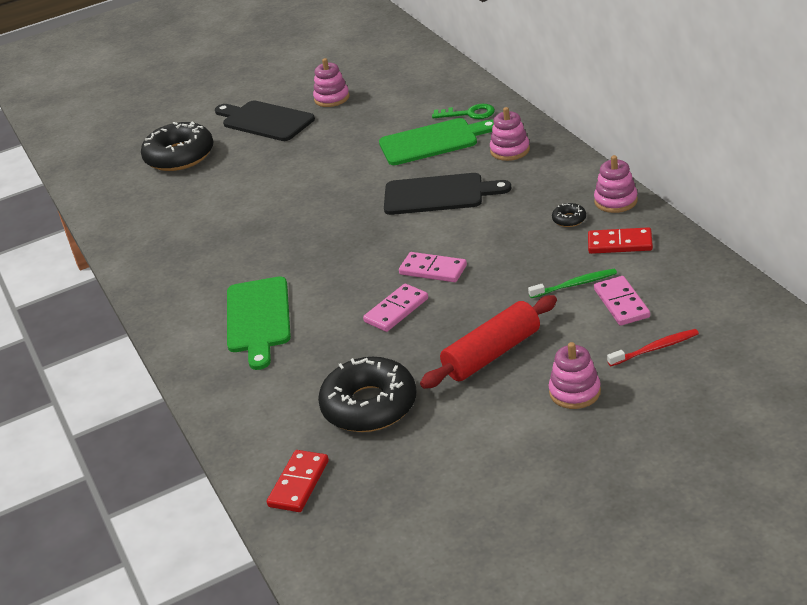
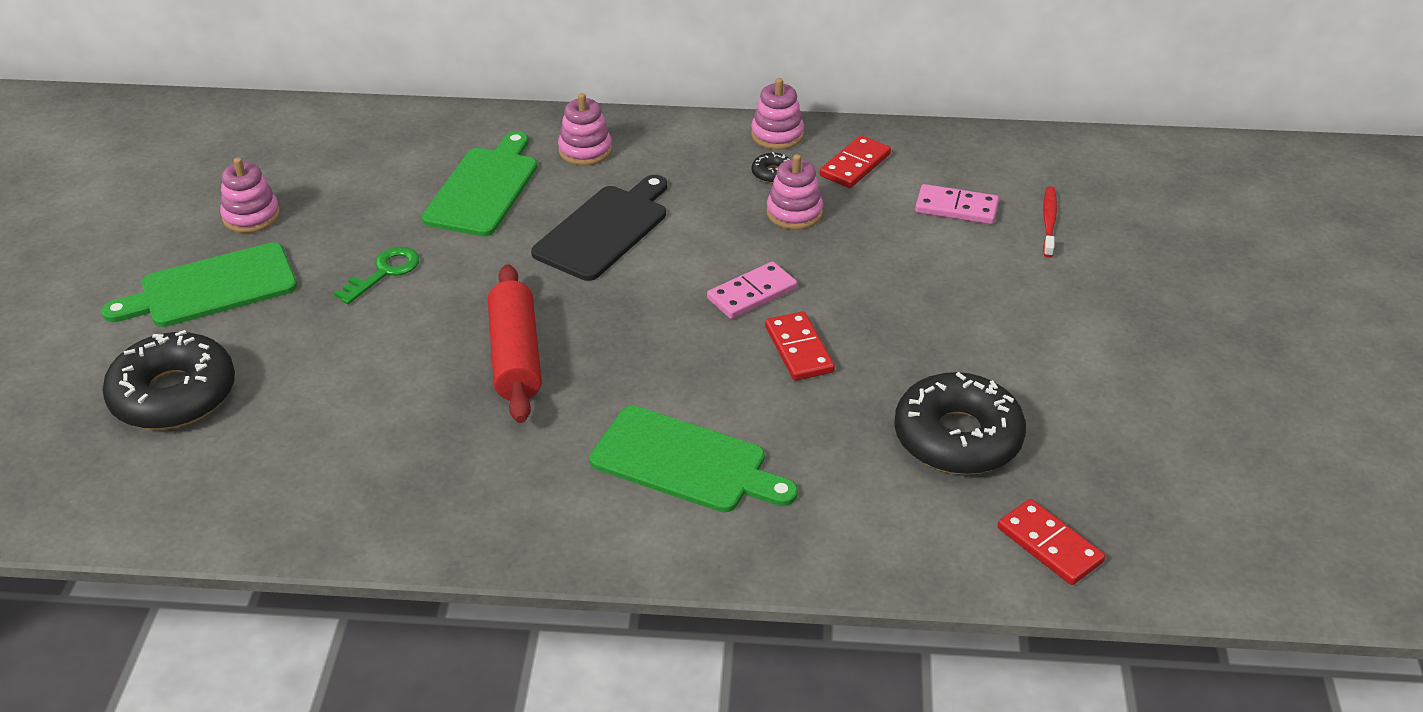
camera: 65 degrees left, 5 degrees up
black cutting board [215,101,315,141] -> green cutting board [101,242,297,327]
pink domino [363,284,428,332] -> red domino [765,311,835,381]
red rolling pin [420,295,557,389] -> red rolling pin moved to [488,264,542,423]
green key [432,104,495,119] -> green key moved to [334,247,419,304]
green toothbrush [528,269,617,298] -> none
pink stacking toy [549,342,601,409] -> pink stacking toy moved to [766,154,823,230]

